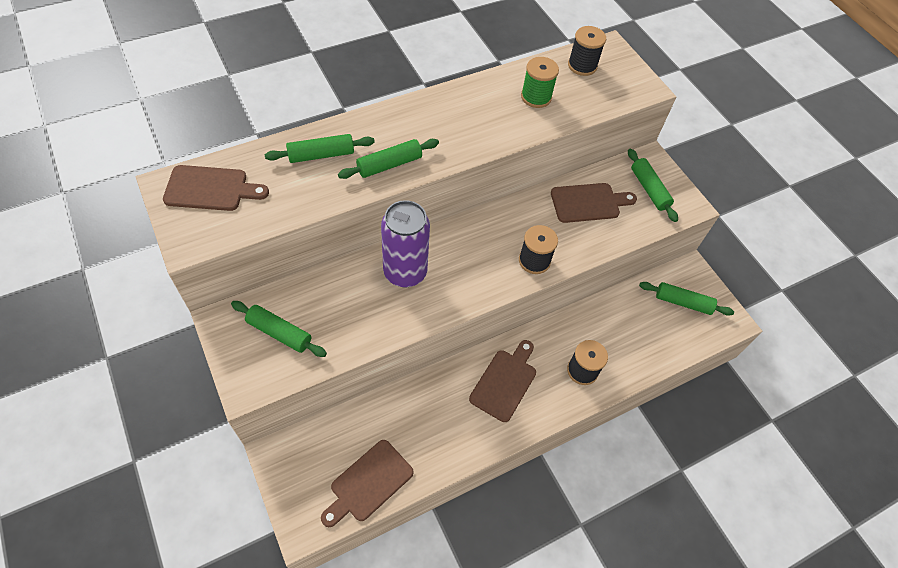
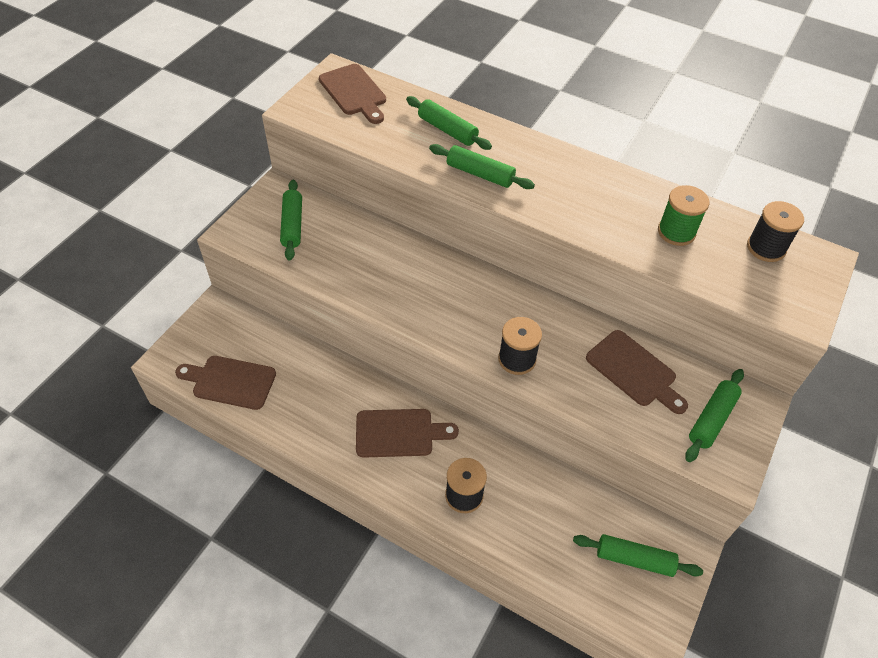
camera: 60 degrees right, 5 degrees down
purple can [381,200,430,287] -> none
green rolling pin [639,282,734,316] -> green rolling pin turned 60 degrees counterclockwise [573,534,703,577]

